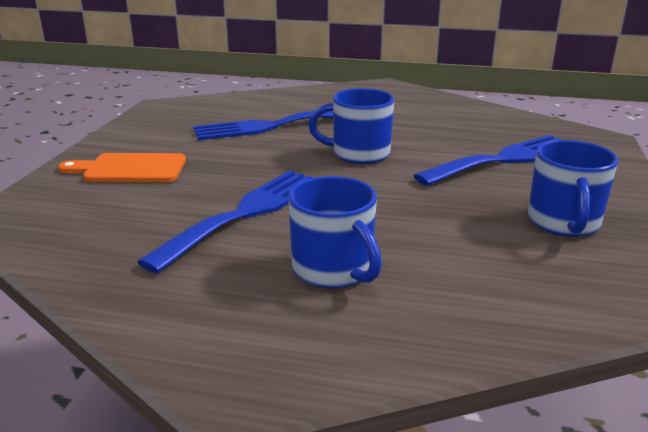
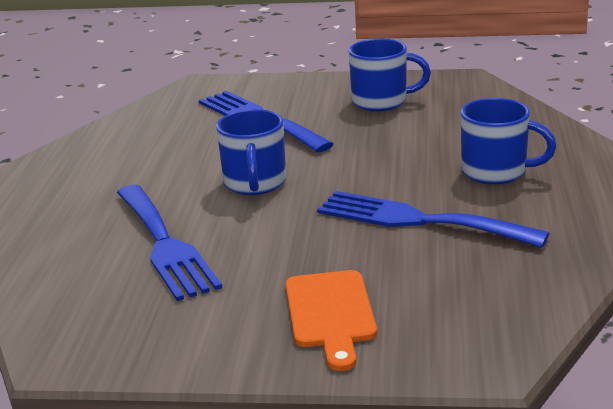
camera: 95 degrees left, 0 degrees up
blue mug [288,176,382,288] -> blue mug turned 60 degrees clockwise [461,98,557,184]

